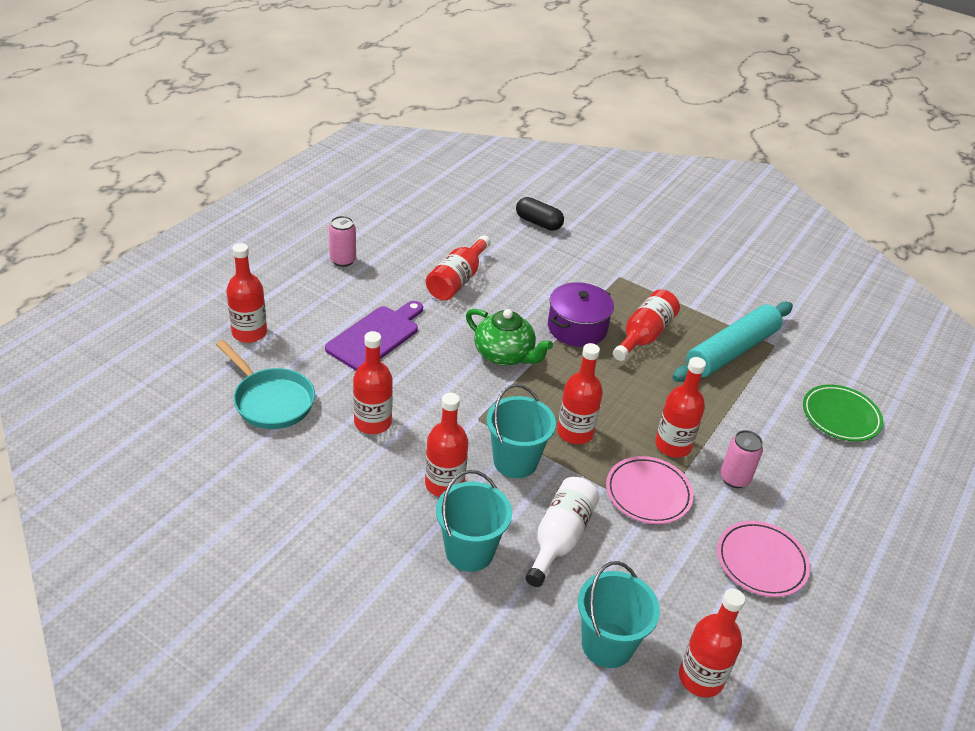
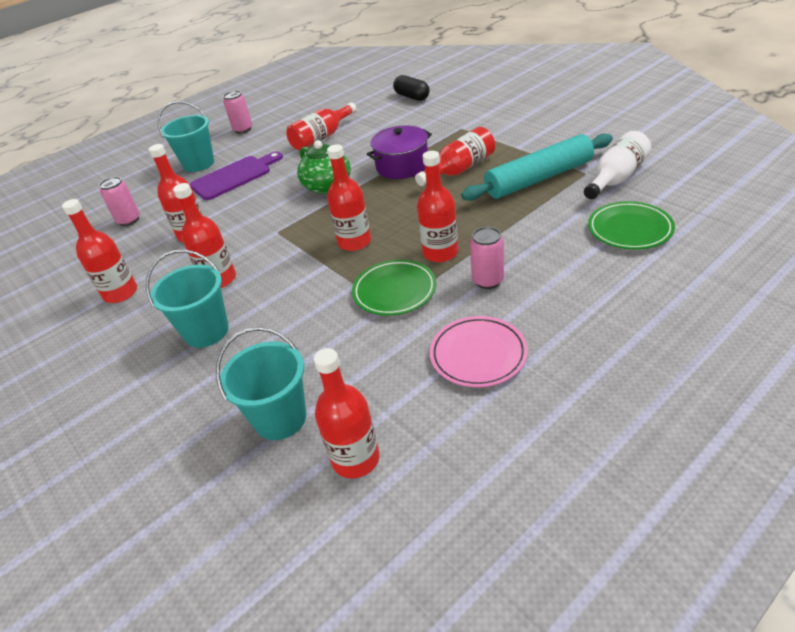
camera: 25 degrees right, 0 degrees up
turquoise pan [216,340,315,429] -> pink can [99,177,140,226]
red bottle [226,243,267,343] -> red bottle moved to [62,199,137,303]
turquoise bucket [486,384,556,478] -> turquoise bucket moved to [158,101,214,172]
white bottle [525,477,600,587] -> white bottle moved to [584,131,651,199]
pink plate [606,456,693,524] -> green plate [352,259,436,316]

